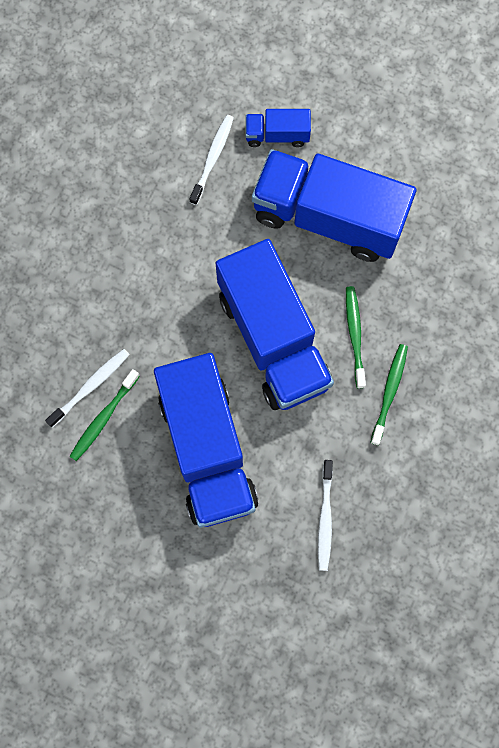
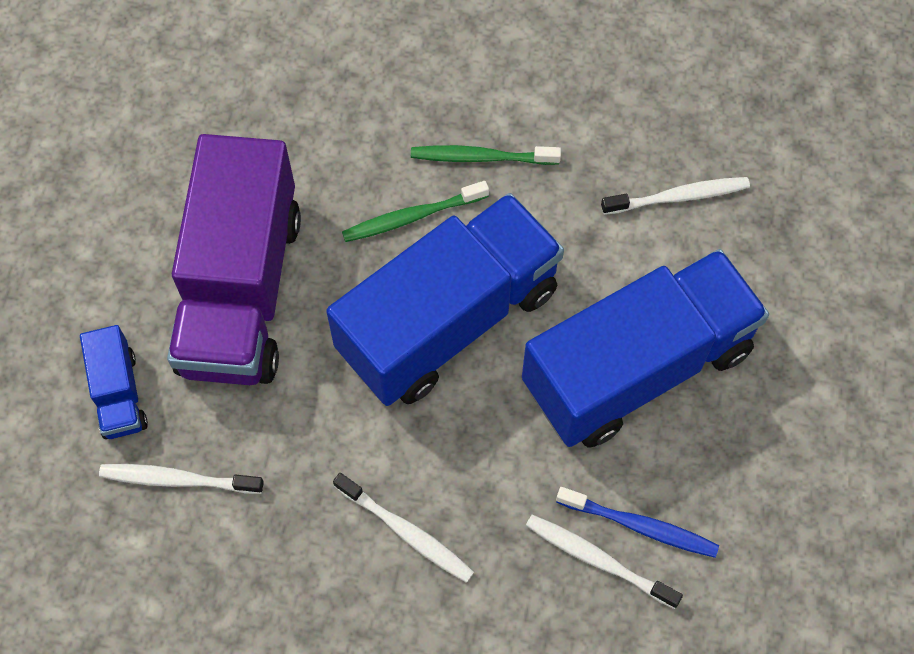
camera: 105 degrees left, 10 degrees down
green toothbrush [70,369,140,461] -> blue toothbrush [556,487,719,558]
blue truck [252,149,417,262] -> purple truck [167,134,301,385]
none -> white toothbrush [333,473,474,583]

